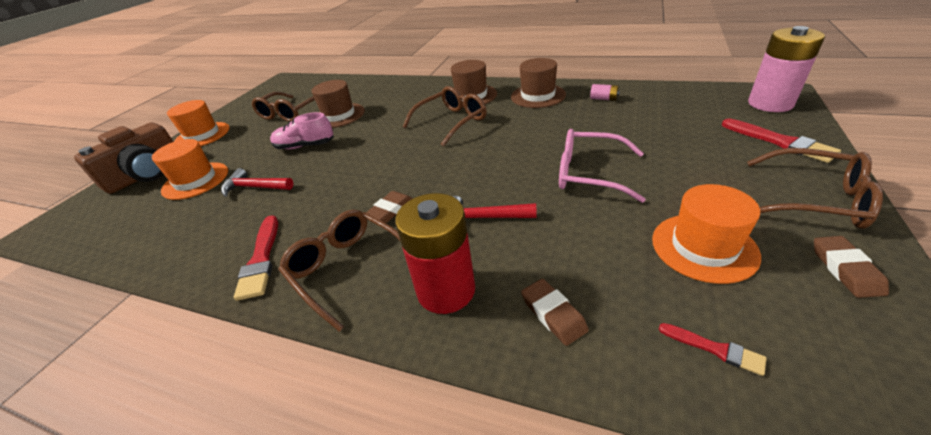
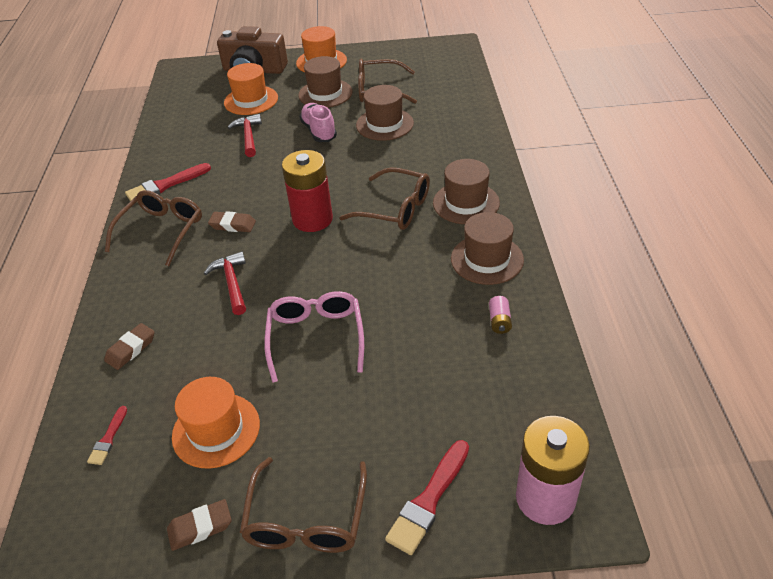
camera: 65 degrees right, 5 degrees up
red battery [395,193,475,314] -> red battery moved to [282,150,333,232]
none -> brown hat [298,56,352,108]

